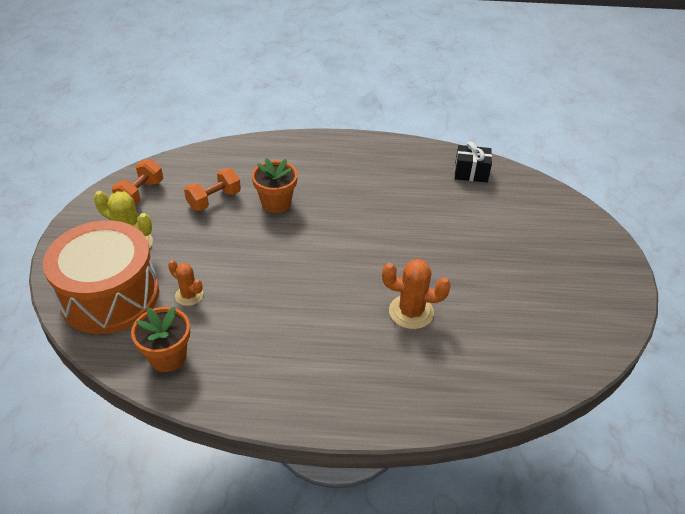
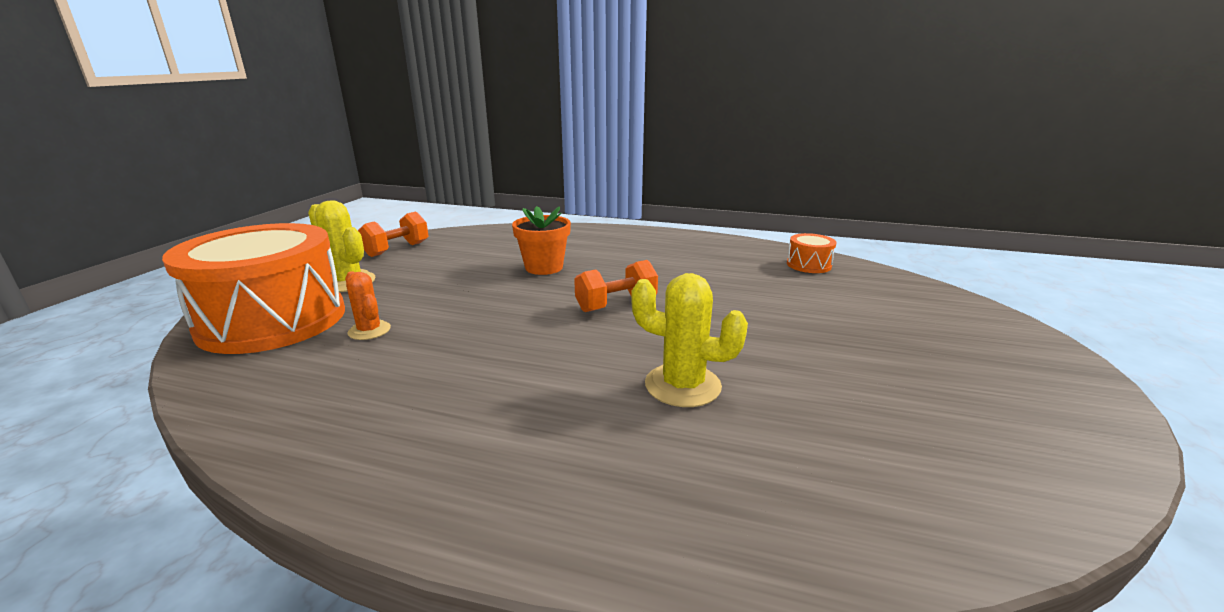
camera: 15 degrees right, 20 degrees down
orange flower pot [131,307,190,372] -> none
orange dumbbell [184,168,241,211] -> orange dumbbell moved to [574,260,658,312]
orange cactus [382,259,451,329] -> yellow cactus [631,273,748,407]
black gift [455,141,492,183] -> orange drum [787,233,837,273]

